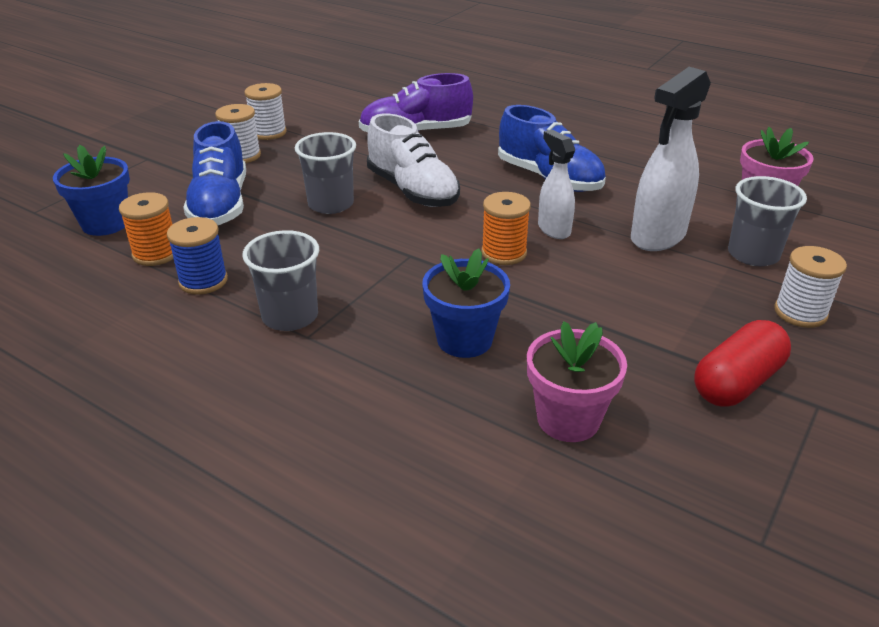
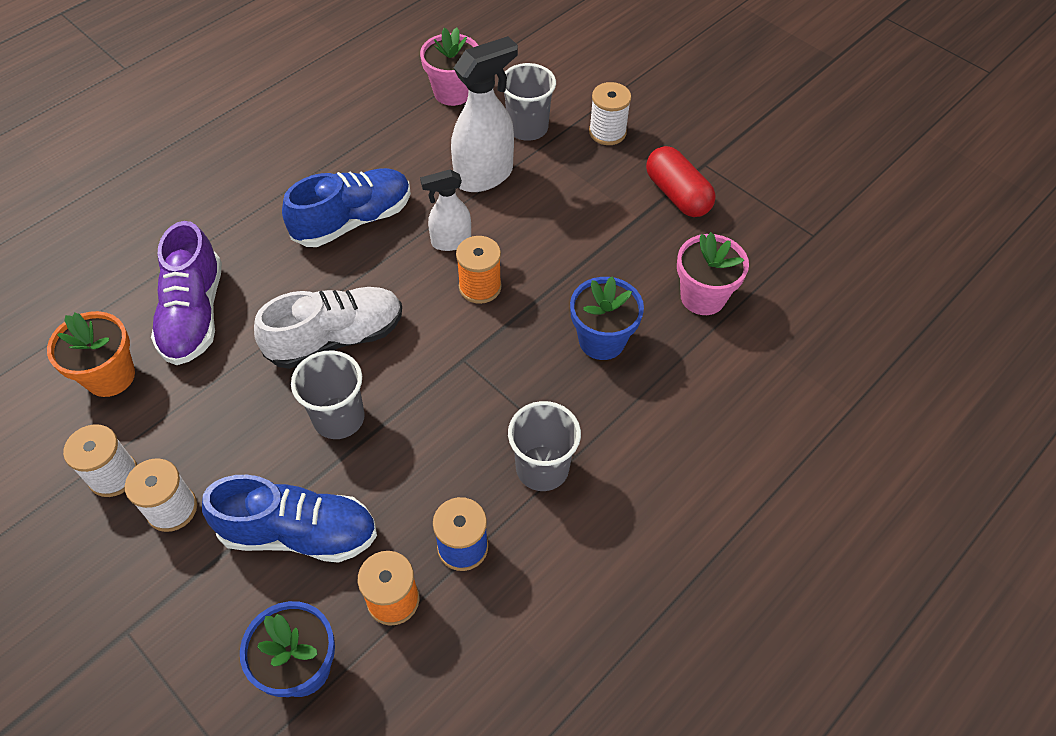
camera: 80 degrees left, 20 degrees up
white spray bottle [631,67,711,251] -> white spray bottle turned 90 degrees counterclockwise [451,36,518,192]
none -> orange flower pot [47,311,135,397]

